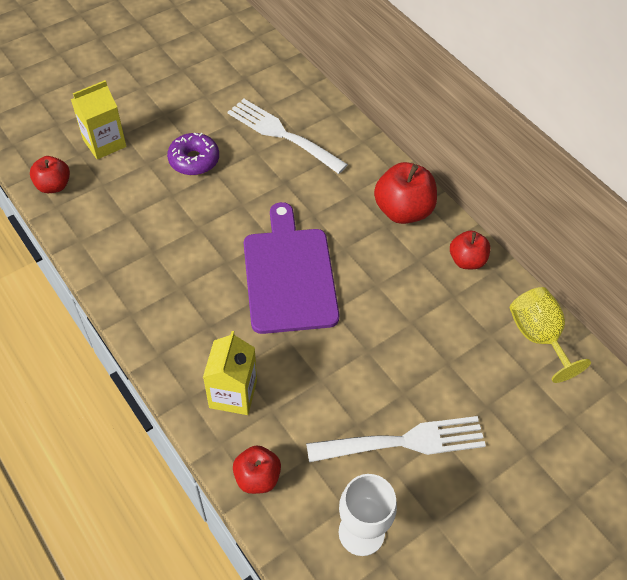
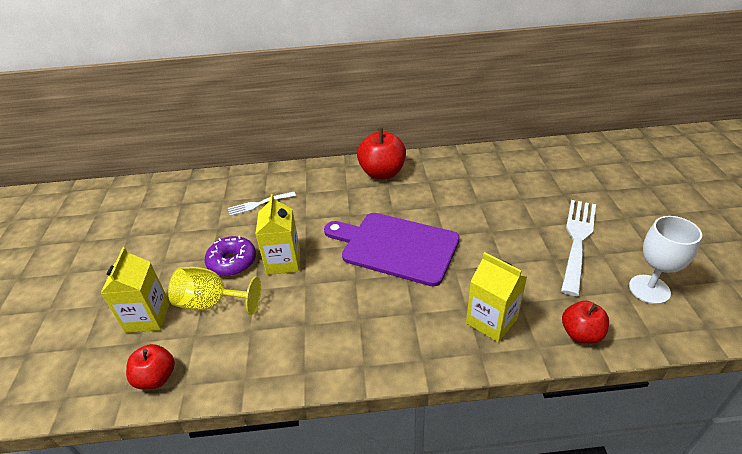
camera: 55 degrees left, 15 degrees down
white fork [228,99,348,174] -> white fork [228,192,296,216], size x0.56
red apple [450,231,490,269] -> none
yellow goblet [510,287,591,383] -> yellow goblet moved to [168,267,261,315]
none -> yellow carton [255,194,300,275]

